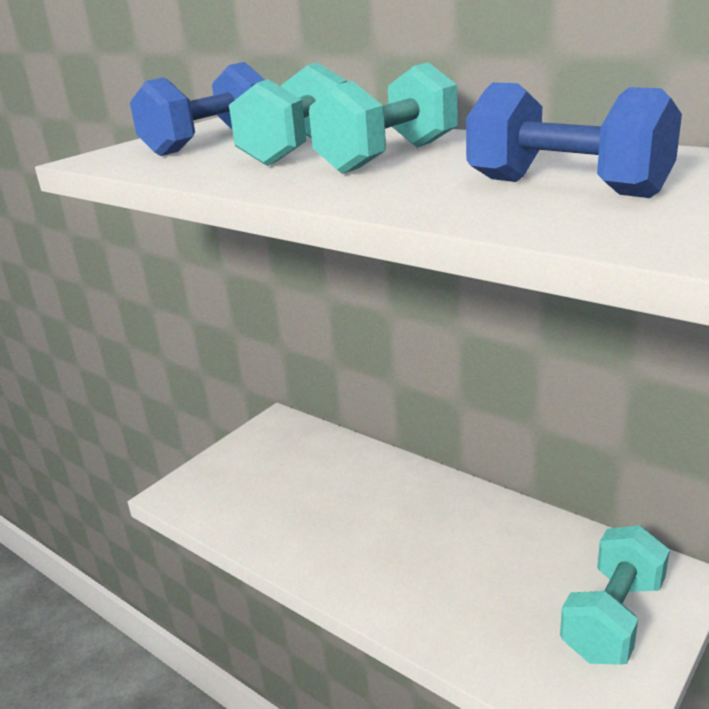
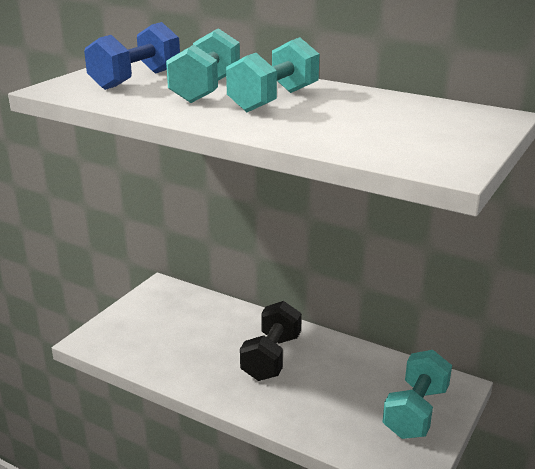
camera: 10 degrees left, 0 degrees up
blue dumbbell [466,82,682,198] -> none
none -> black dumbbell [240,301,301,381]

